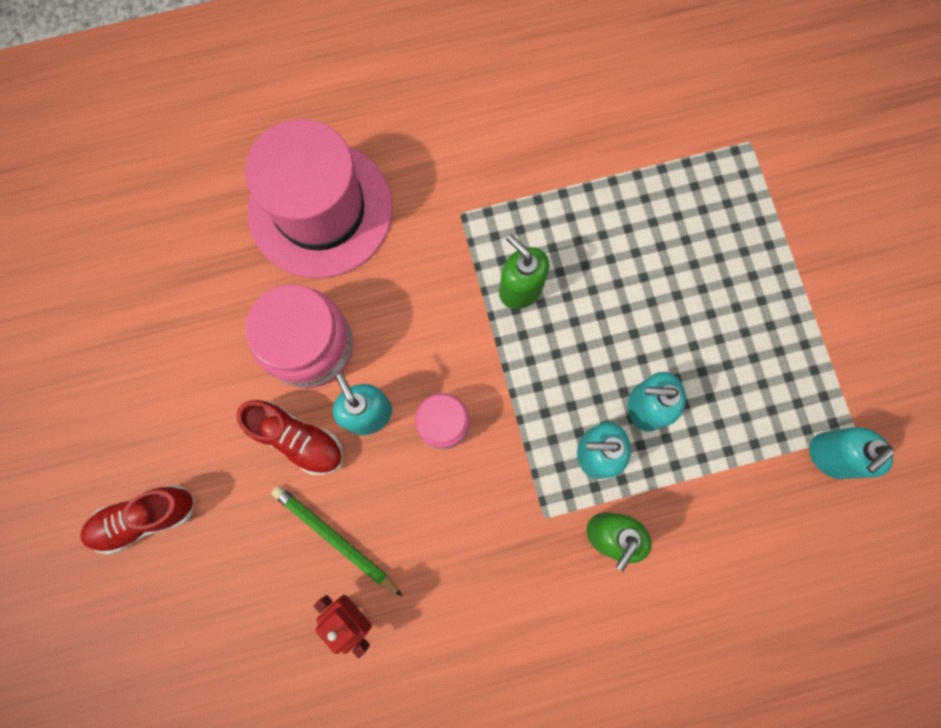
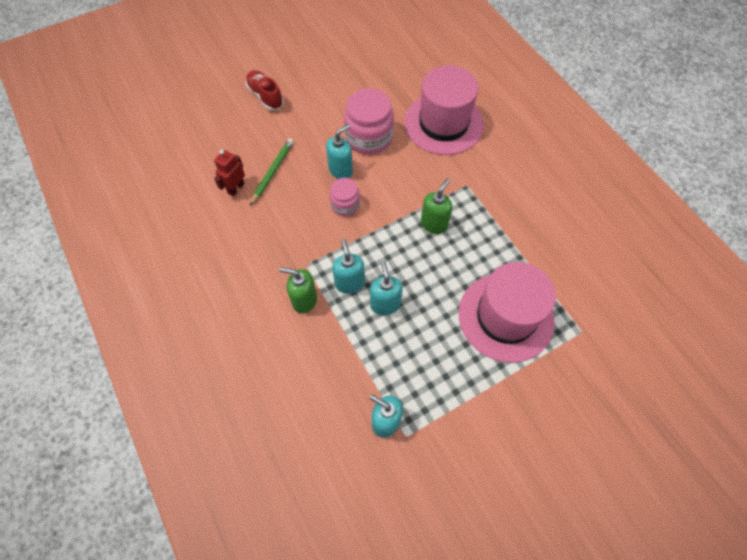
camera: 75 degrees right, 15 degrees down
red shoe [236,400,343,475] -> none
none -> pink hat [459,262,556,363]

